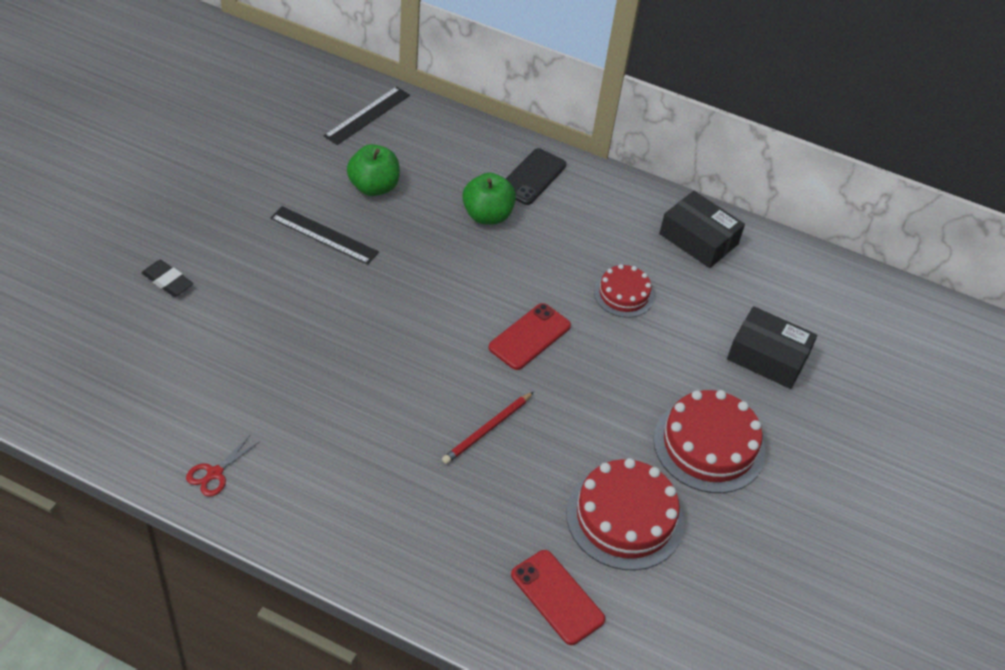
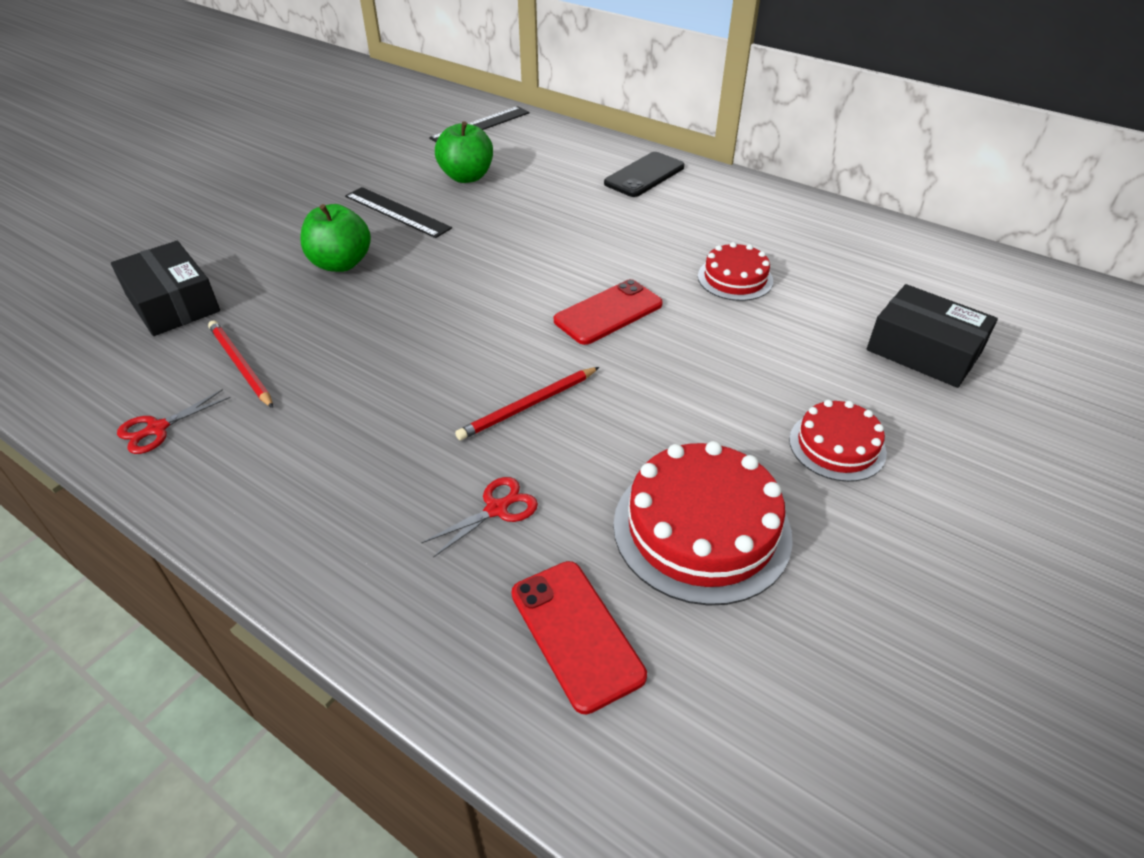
camera: 15 degrees right, 5 degrees down
black eraser [141,260,193,297] -> none
green apple [462,173,516,225] -> green apple moved to [300,204,371,272]
red cake [653,390,765,493] -> red cake [789,400,887,482], size x0.59
black box [659,191,745,268] -> black box moved to [111,241,220,336]
none -> red pencil [208,320,273,408]
none -> red scissors [421,477,538,558]

